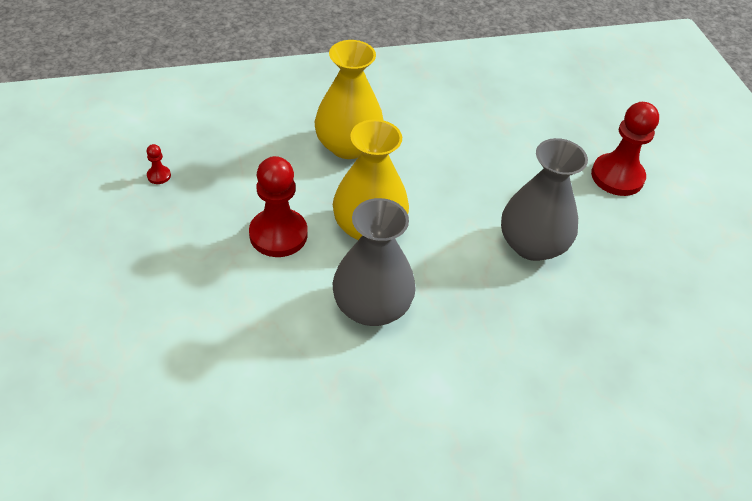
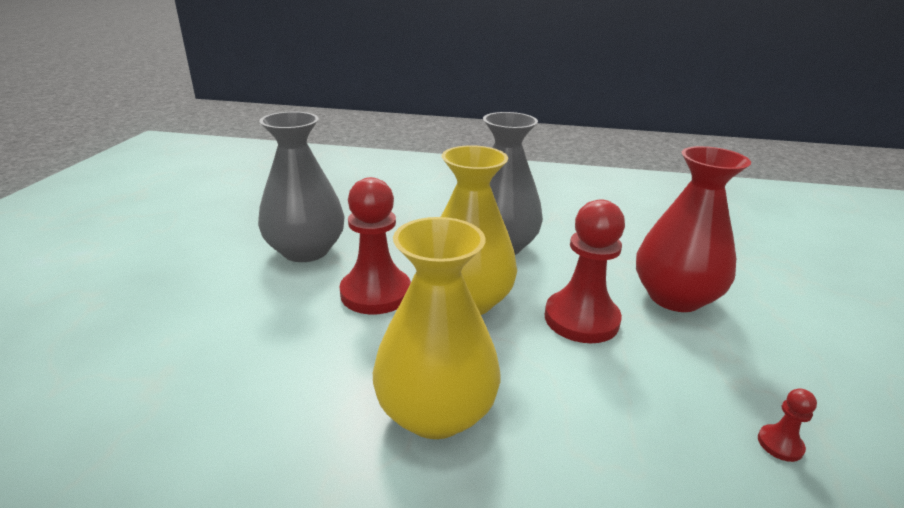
camera: 155 degrees left, 20 degrees down
red pawn [591,102,659,196] -> red pawn moved to [340,177,411,314]
none -> red vase [636,146,751,312]

